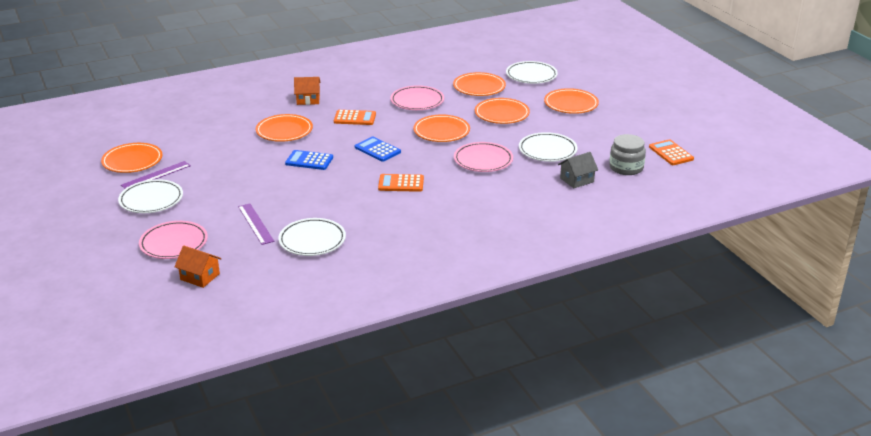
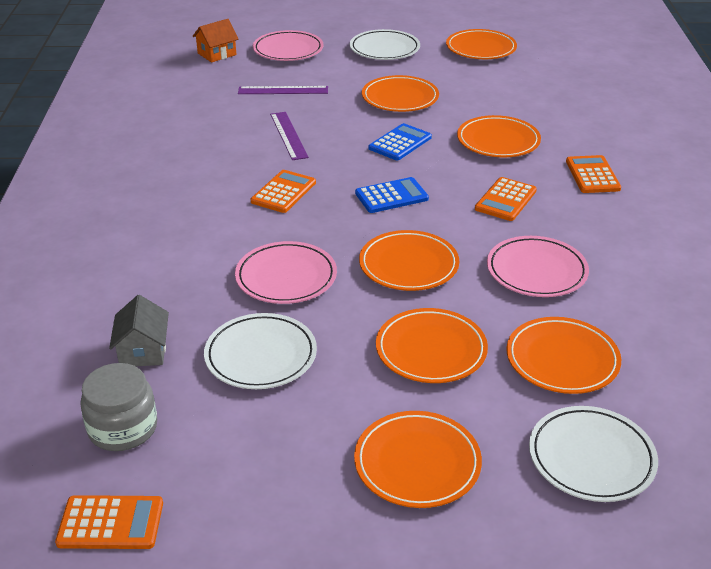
camera: 115 degrees right, 5 degrees up
purple ruler [121,161,191,189] -> purple ruler moved to [270,112,309,160]
white plate [278,218,346,256] -> none
orange house [294,77,320,105] -> orange calculator [566,155,621,193]
none -> orange plate [362,75,439,112]

